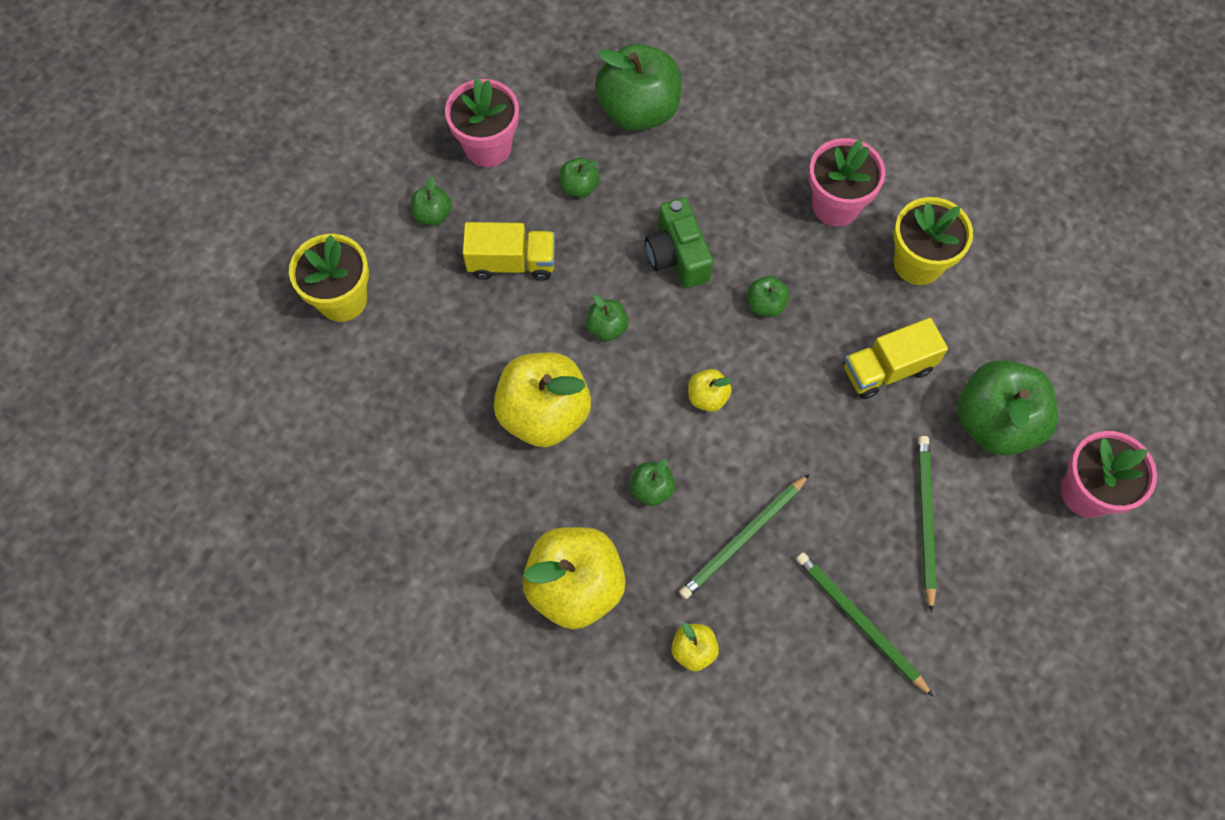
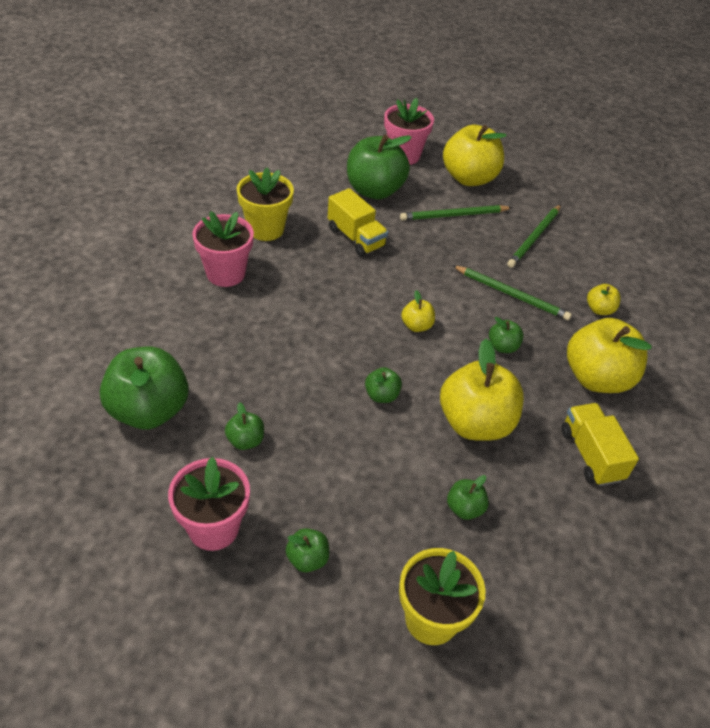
camera: 110 degrees left, 20 degrees down
yellow truck [463,222,555,281] -> yellow truck moved to [561,403,639,486]
green camera [645,197,713,288] -> none
green apple [747,276,789,317] -> green apple moved to [447,475,489,520]
none -> yellow apple [443,125,506,186]

